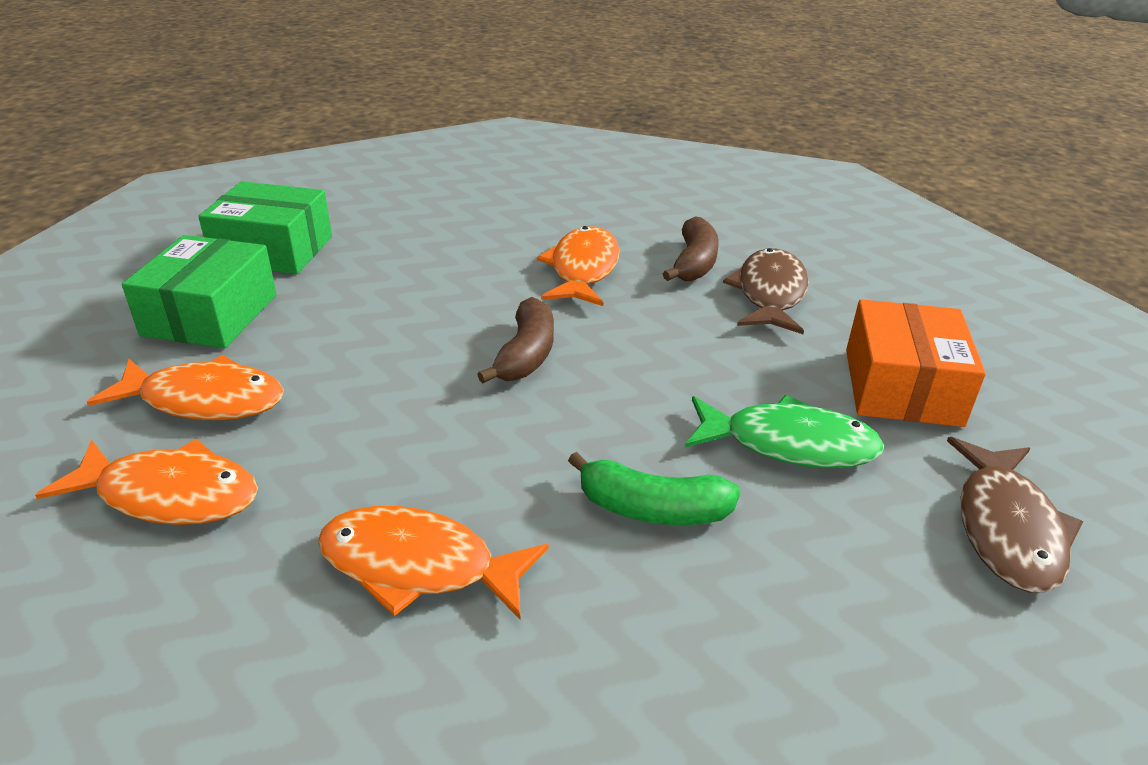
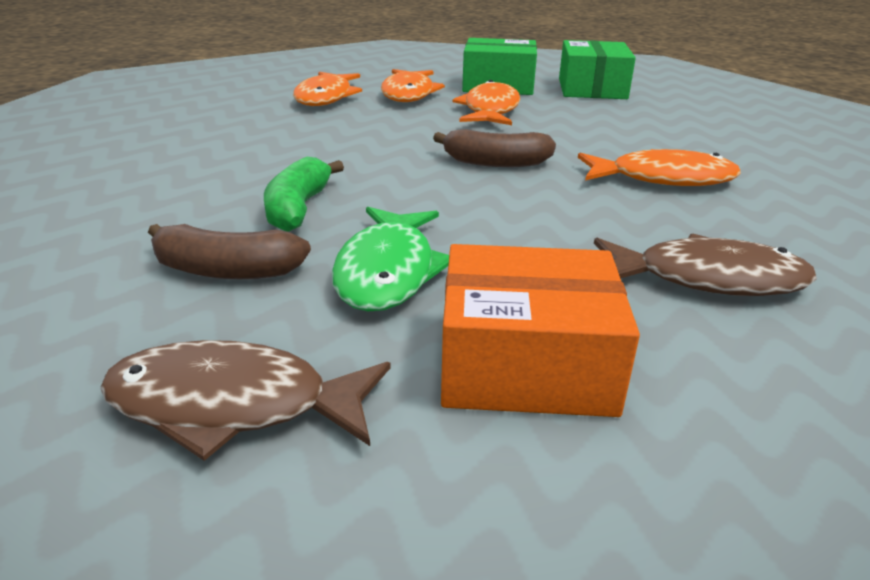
camera: 85 degrees right, 5 degrees down
orange fish [318,506,548,620] -> orange fish moved to [452,80,520,125]
brown banana [663,217,719,281] -> brown banana moved to [148,224,311,279]

